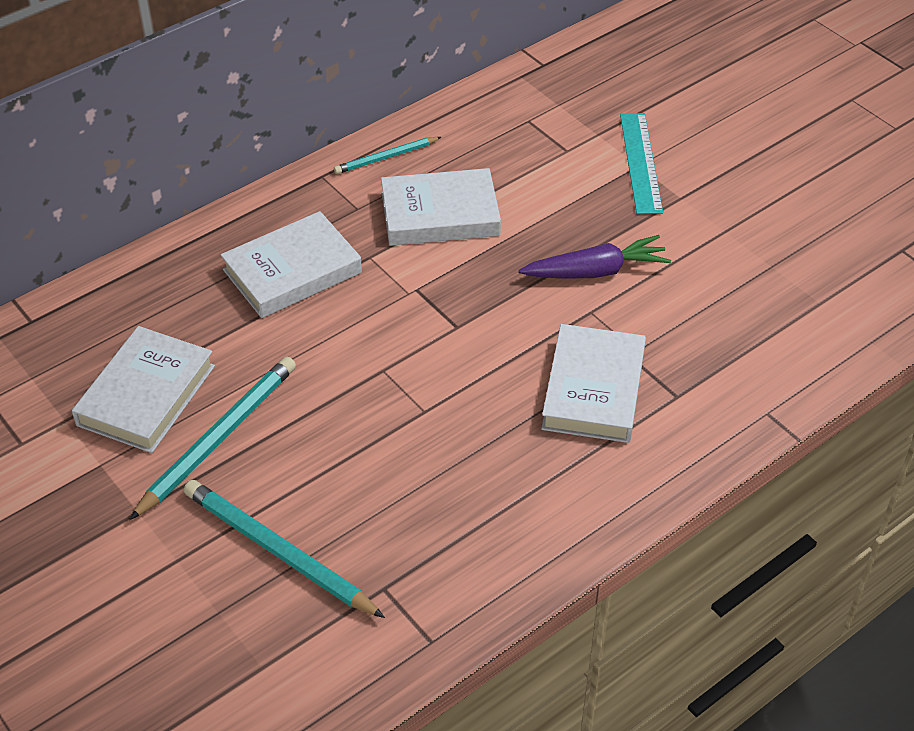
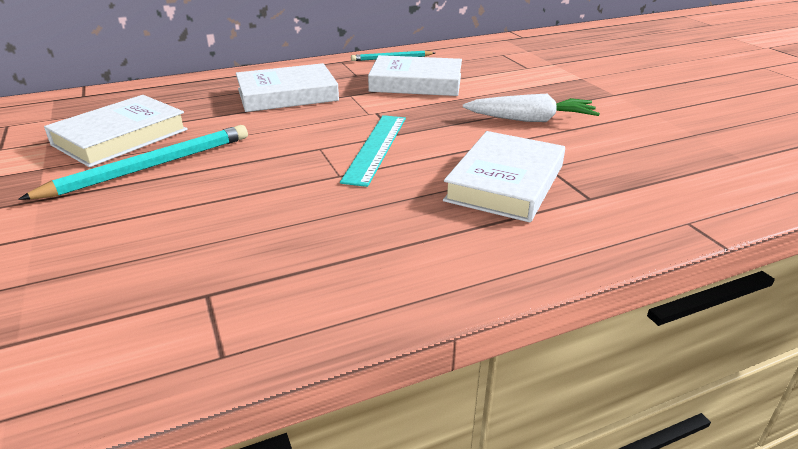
camera: 15 degrees right, 15 degrees down
turquoise pencil [184,480,385,618] -> none
purple carrot [519,235,671,279] -> white carrot [463,94,600,122]
turquoise ruler [620,113,663,214] -> turquoise ruler moved to [340,115,406,187]

